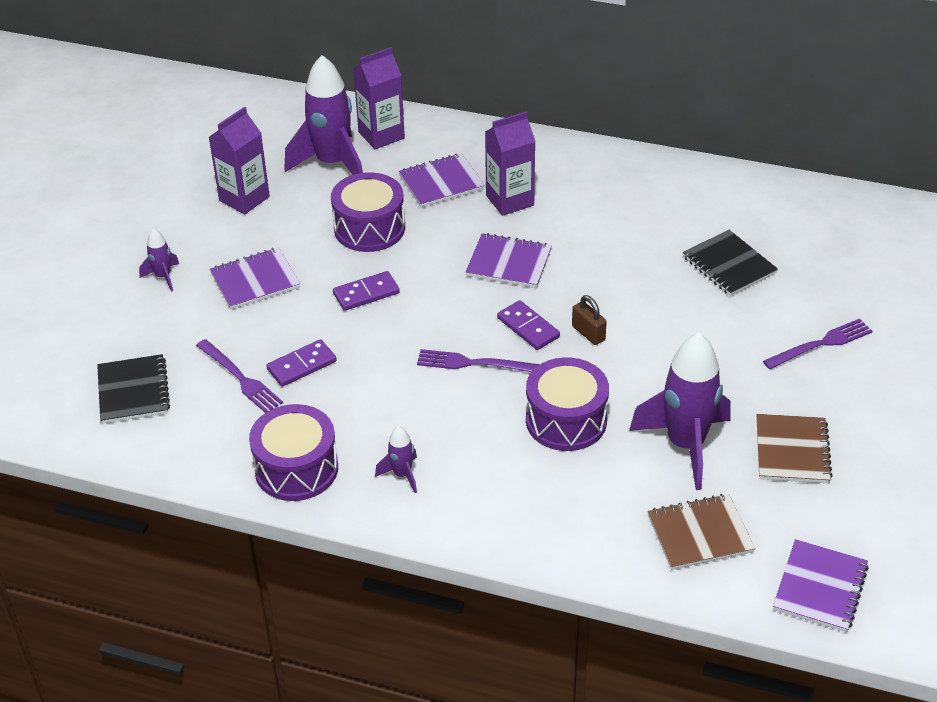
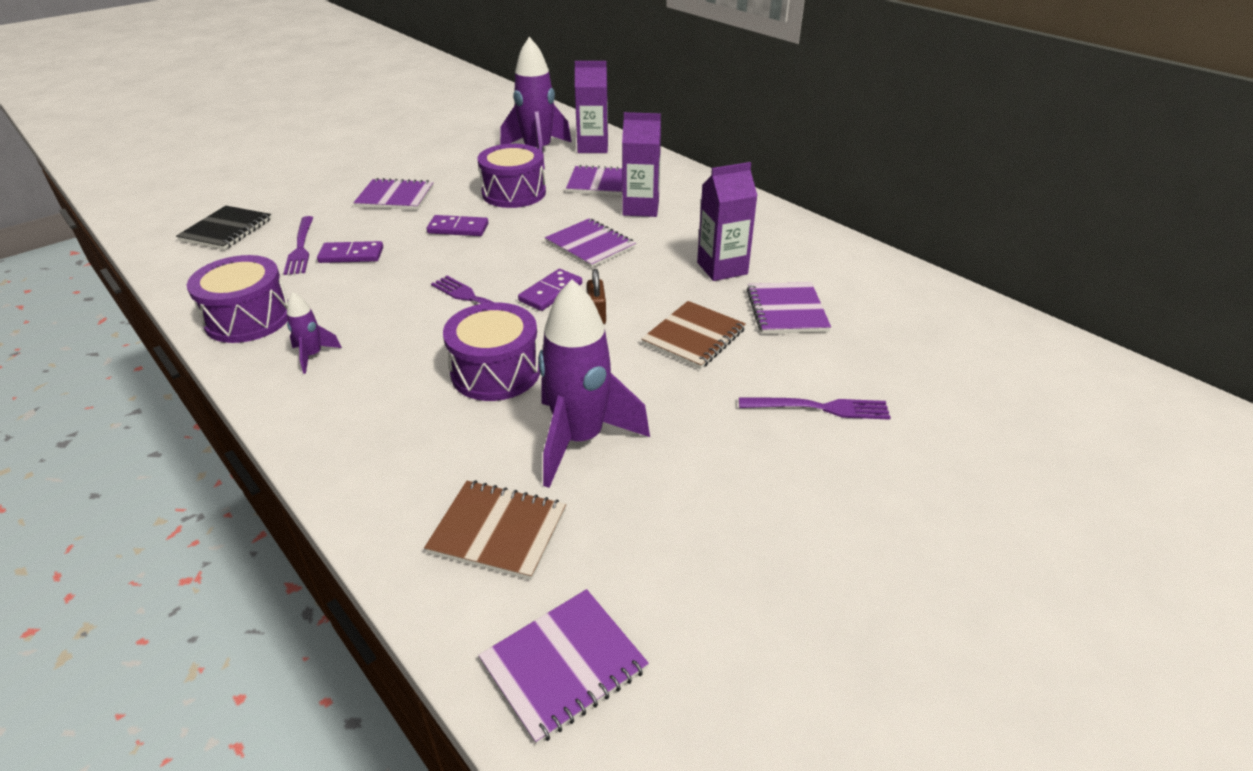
camera: 30 degrees right, 5 degrees down
purple rocket [139,228,179,292] -> none
purple carton [209,107,270,215] -> purple carton moved to [697,162,758,281]
purple domino [497,300,560,350] -> purple domino turned 45 degrees clockwise [518,269,582,311]
black notebook [683,230,778,296] -> purple notebook [746,282,831,334]
brown notebook [757,414,833,483] -> brown notebook moved to [641,301,746,369]

